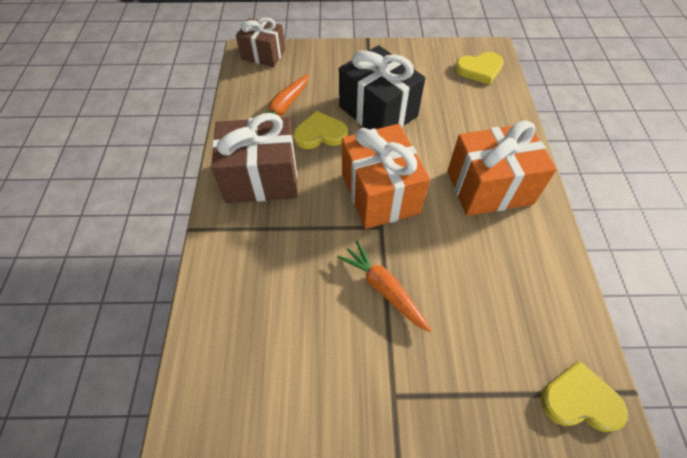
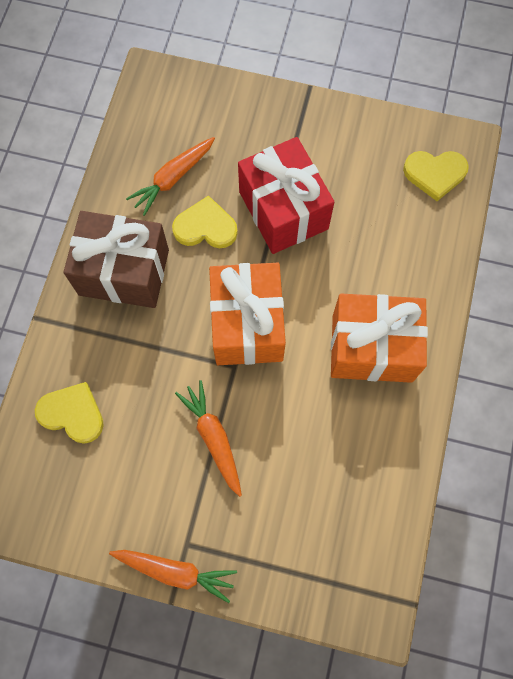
camera: 15 degrees right, 15 degrees up
brown gift [236,17,285,67] -> none
black gift [339,45,425,130] -> red gift [238,137,334,254]
yellow heart [541,360,628,432] -> yellow heart moved to [35,382,104,444]
none -> orange carrot [109,550,237,603]

